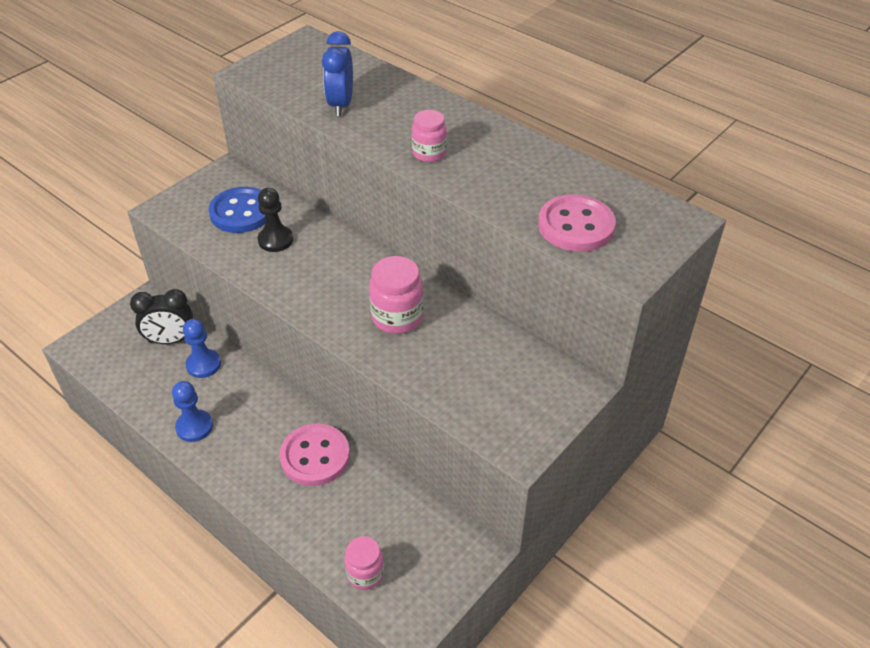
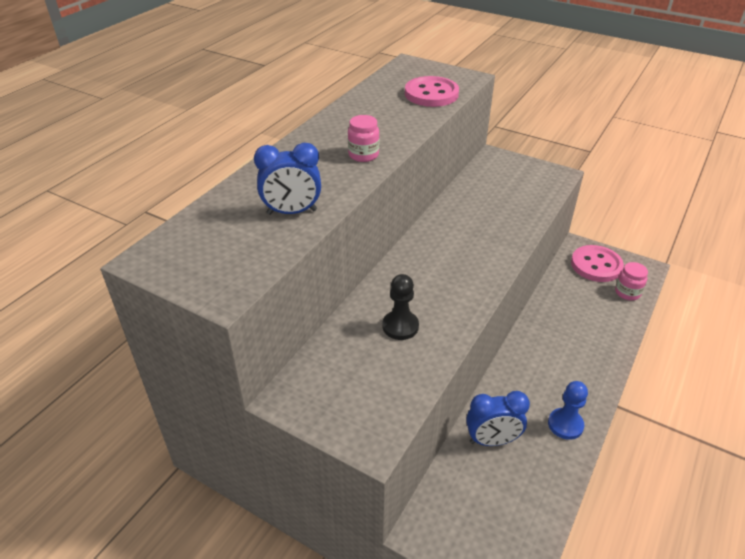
camera: 100 degrees left, 5 degrees down
black clock [130,289,193,344] -> none
blue pawn [183,319,221,378] -> blue clock [466,391,530,446]
blue button [209,187,265,233] -> none
pink button [279,424,350,486] -> pink button moved to [571,245,624,282]
pink jar [369,256,423,334] -> none

